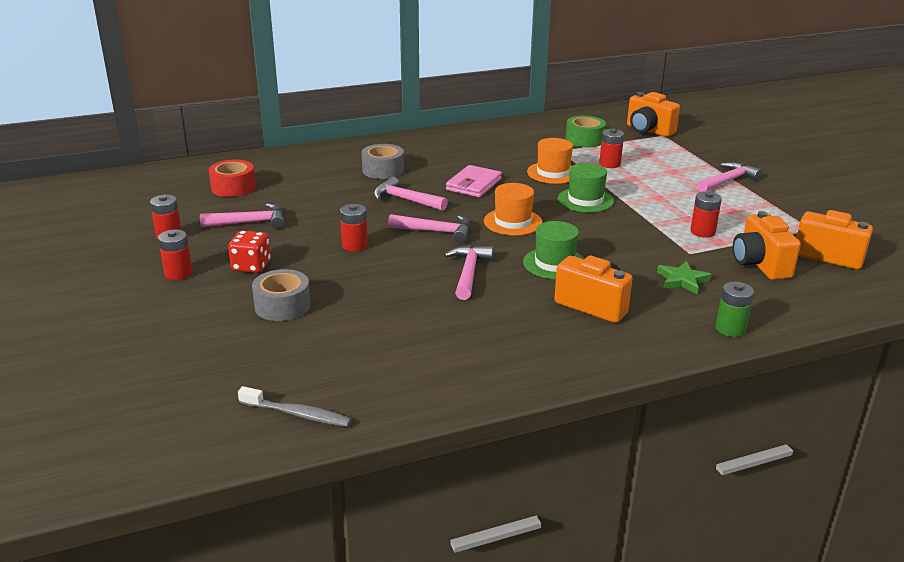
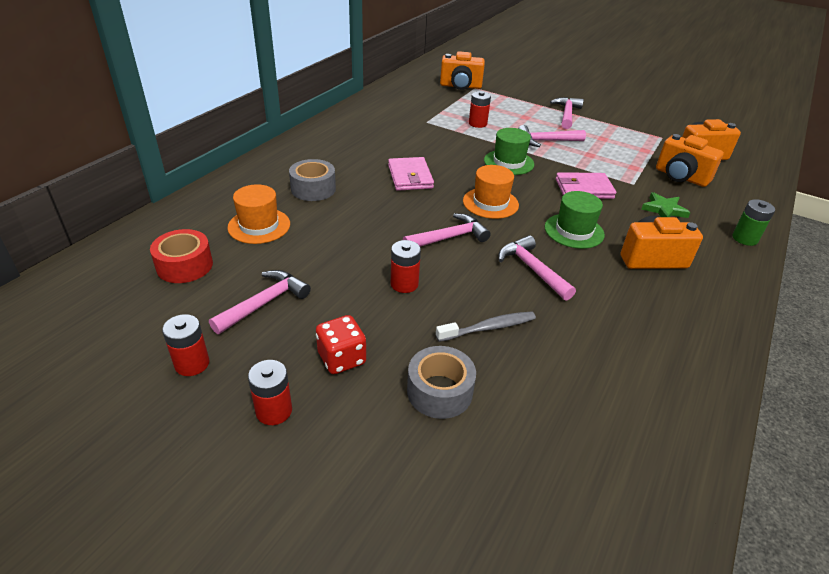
camera: 40 degrees left, 10 degrees up
grey toothbrush [238,386,351,427] -> grey toothbrush moved to [436,312,536,342]
pink hammer [373,176,448,211] -> pink hammer moved to [518,125,586,147]
orange hat [527,138,573,184] -> orange hat moved to [227,184,290,244]
green tape [565,116,606,147] -> none
red battery [690,191,722,238] -> none
none -> pink wallet [556,172,616,199]

